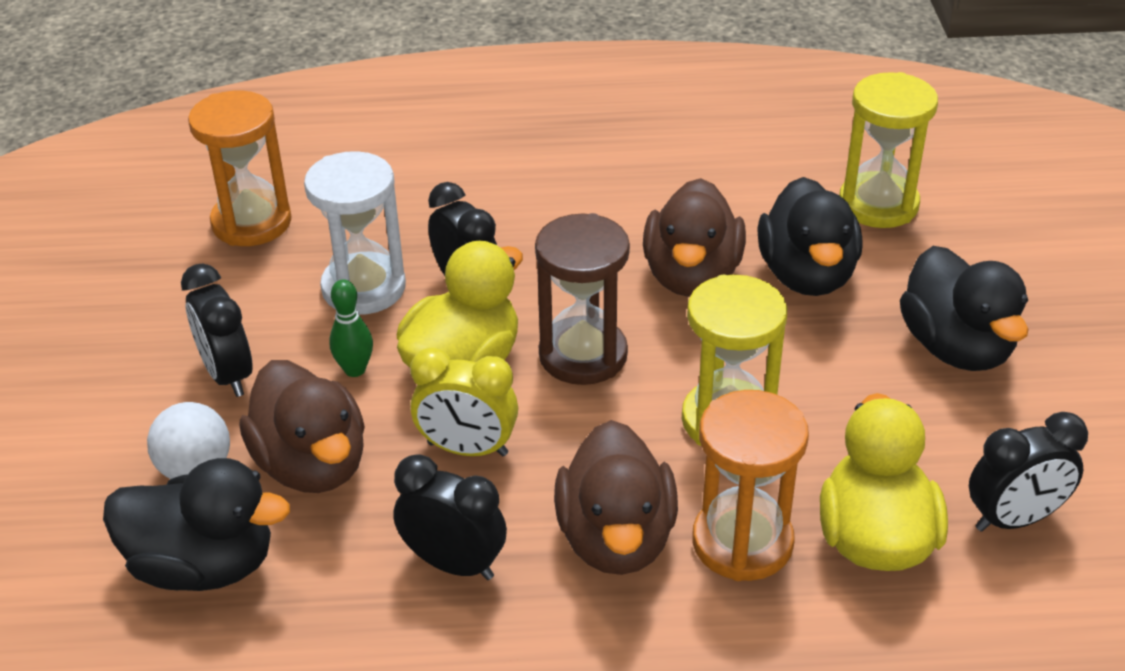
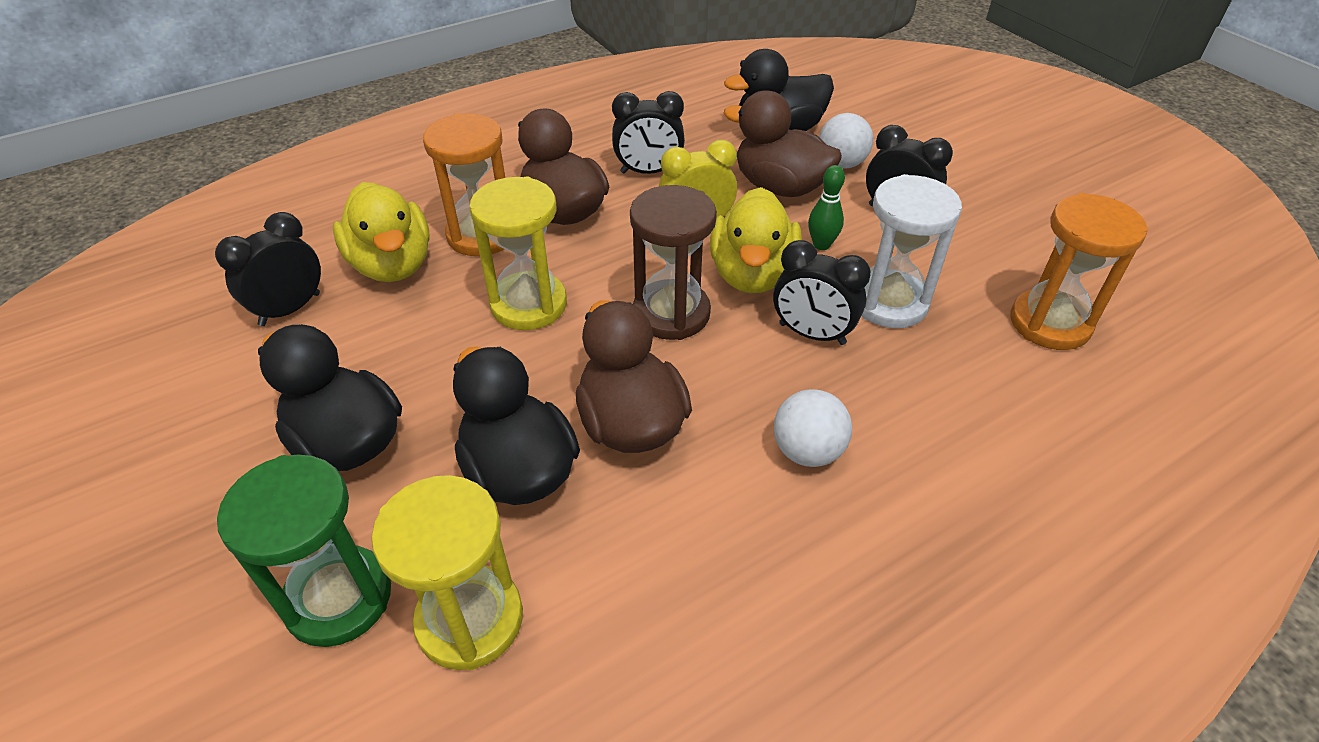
camera: 150 degrees right, 5 degrees up
none -> green hourglass [217,454,391,647]
none -> white ball [774,389,852,467]

